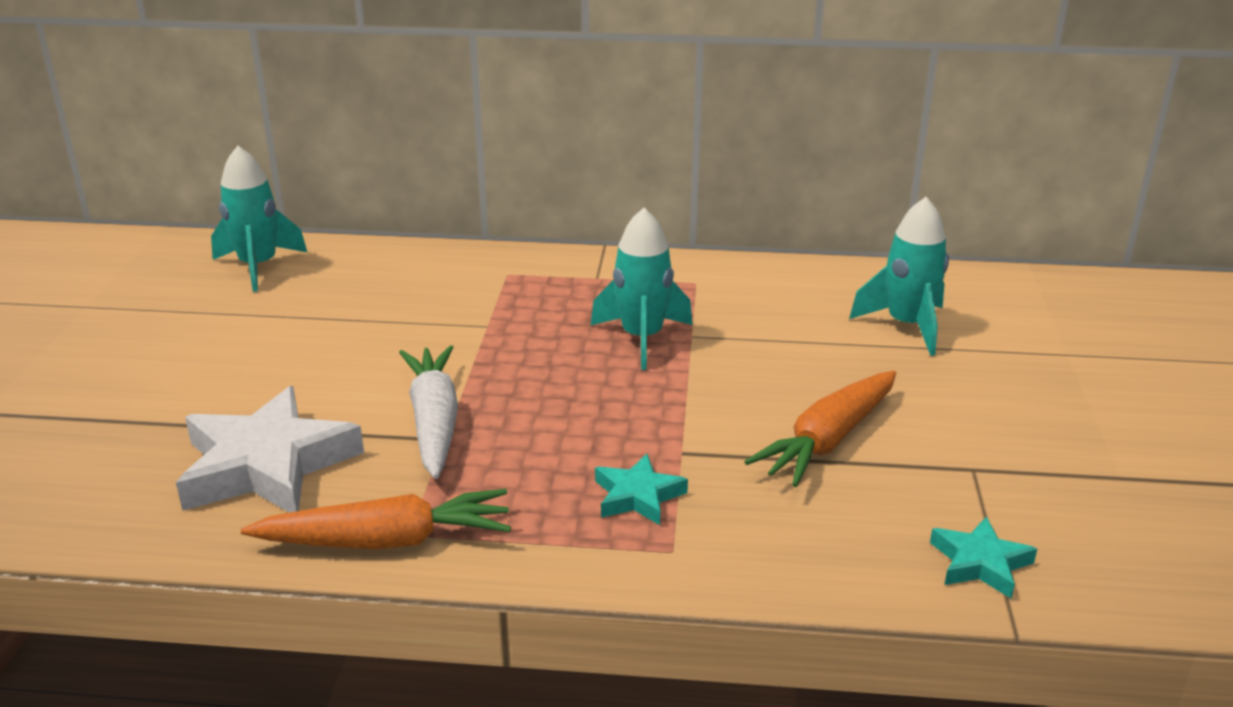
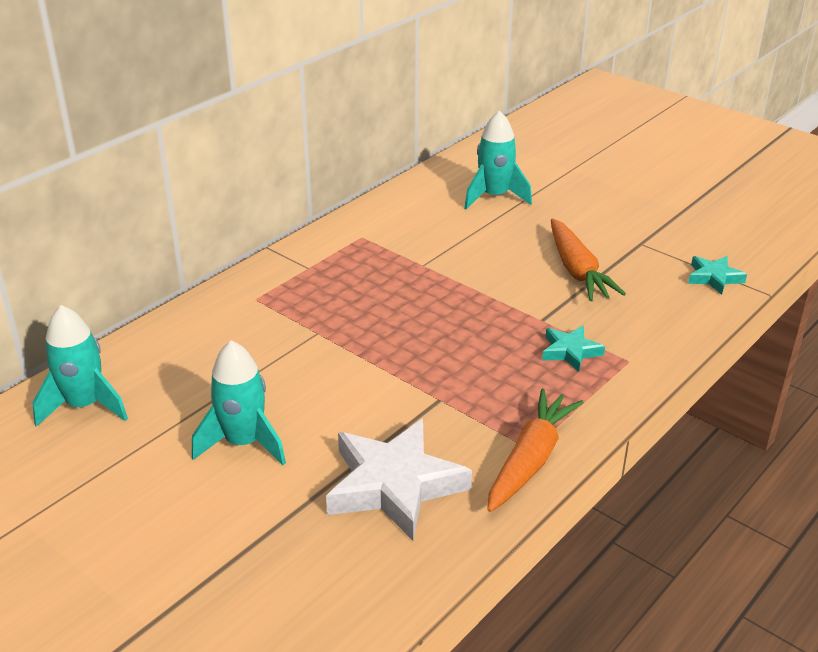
camera: 55 degrees left, 5 degrees up
white carrot [399,345,458,479] -> none
turquoise rocket [590,208,693,370] -> turquoise rocket moved to [192,340,286,465]

